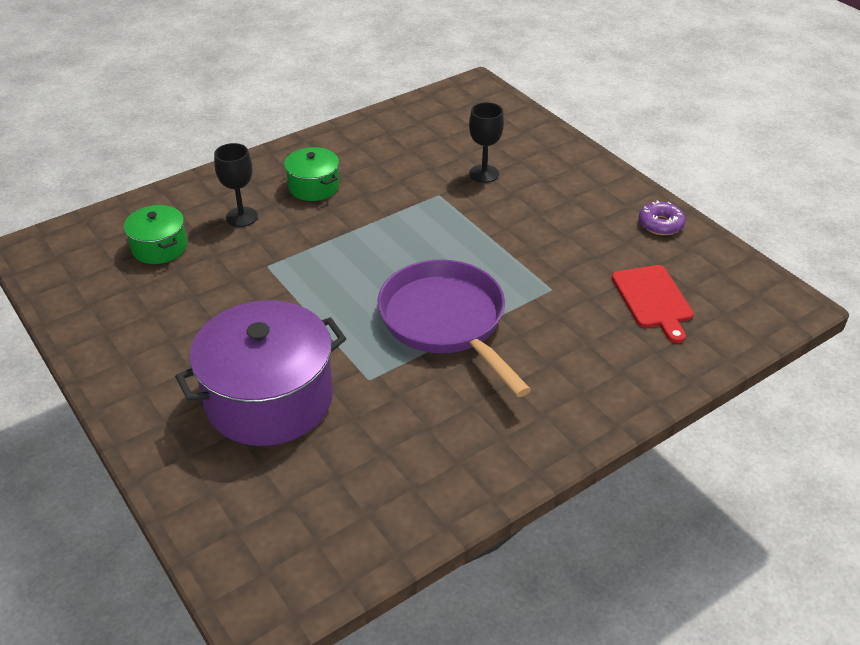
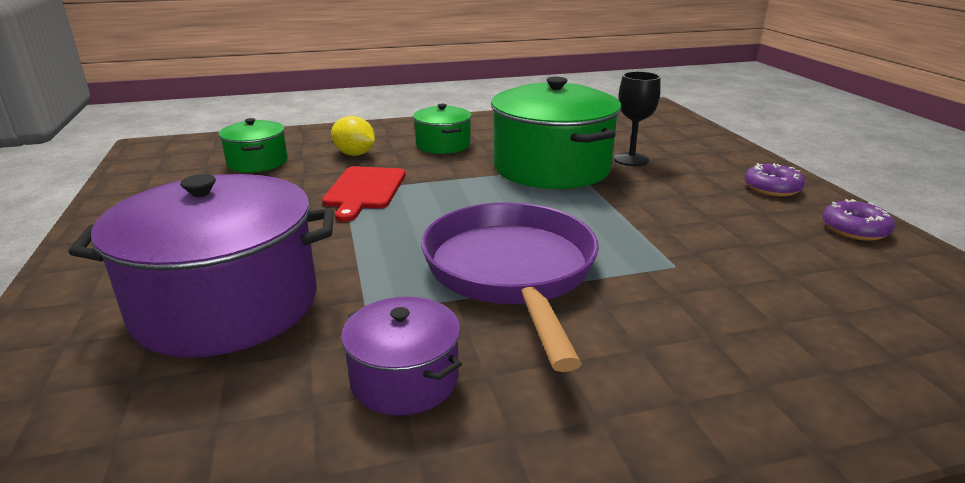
camera: 20 degrees right, 15 degrees down
black goblet [214,143,258,227] -> yellow lemon [331,116,375,156]
red cutting board [612,265,694,343] -> red cutting board moved to [322,166,406,222]
none -> purple pot [341,297,462,416]
none -> green pot [491,77,621,189]
none -> purple donut [744,163,805,197]

